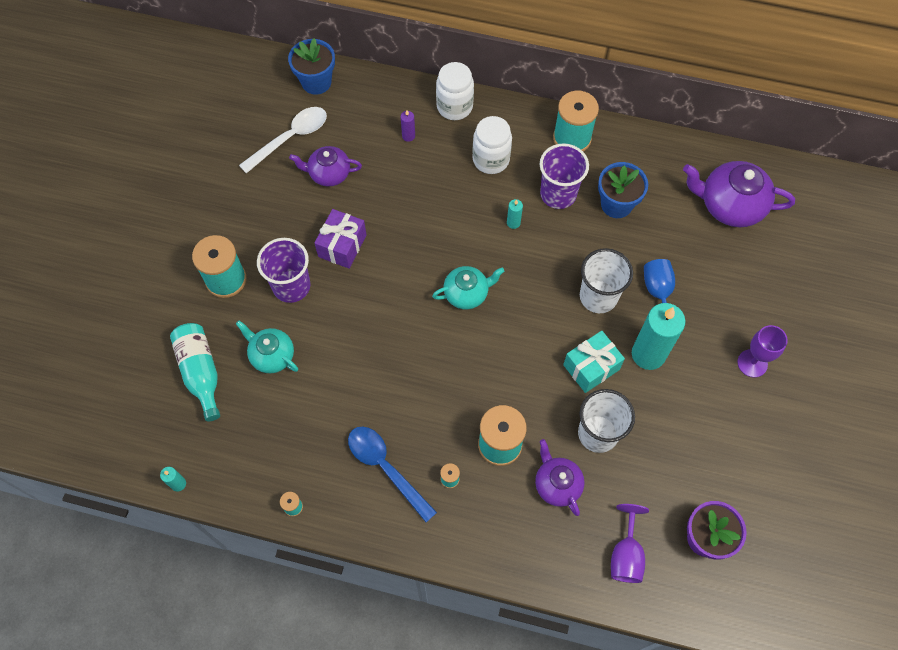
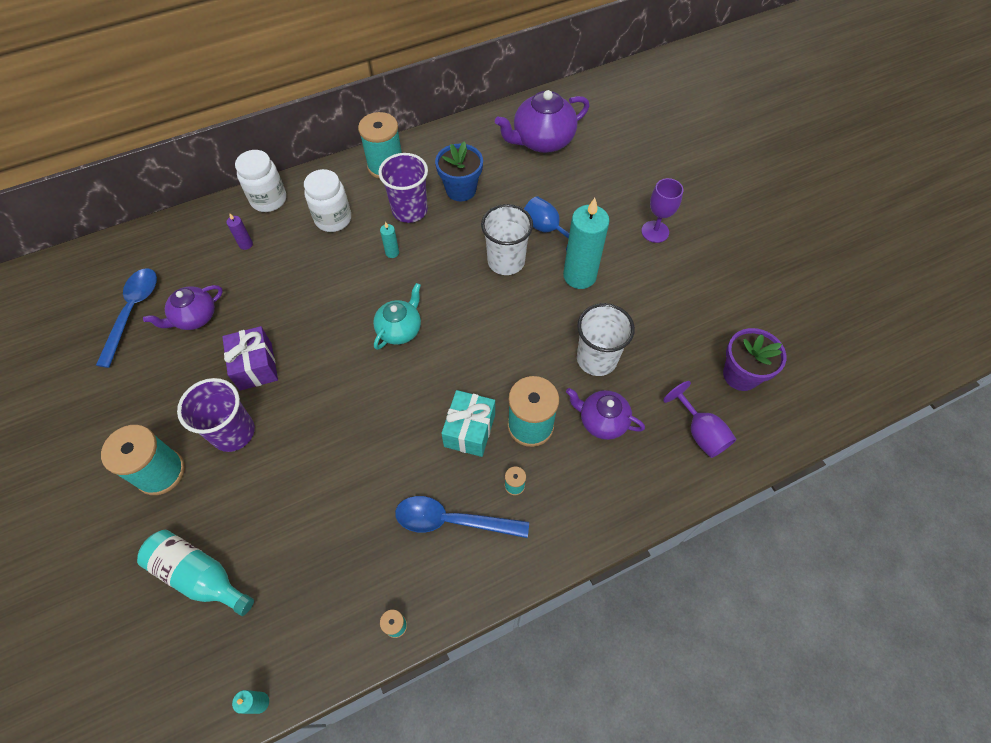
camera: 40 degrees left, 5 degrees down
turquoise teapot [236,320,298,373] -> none
white spoon [239,107,327,174] -> blue spoon [96,268,157,368]
blue flower pot [288,38,335,95] -> none
turquoise gift [563,331,625,393] -> turquoise gift moved to [441,390,495,457]

